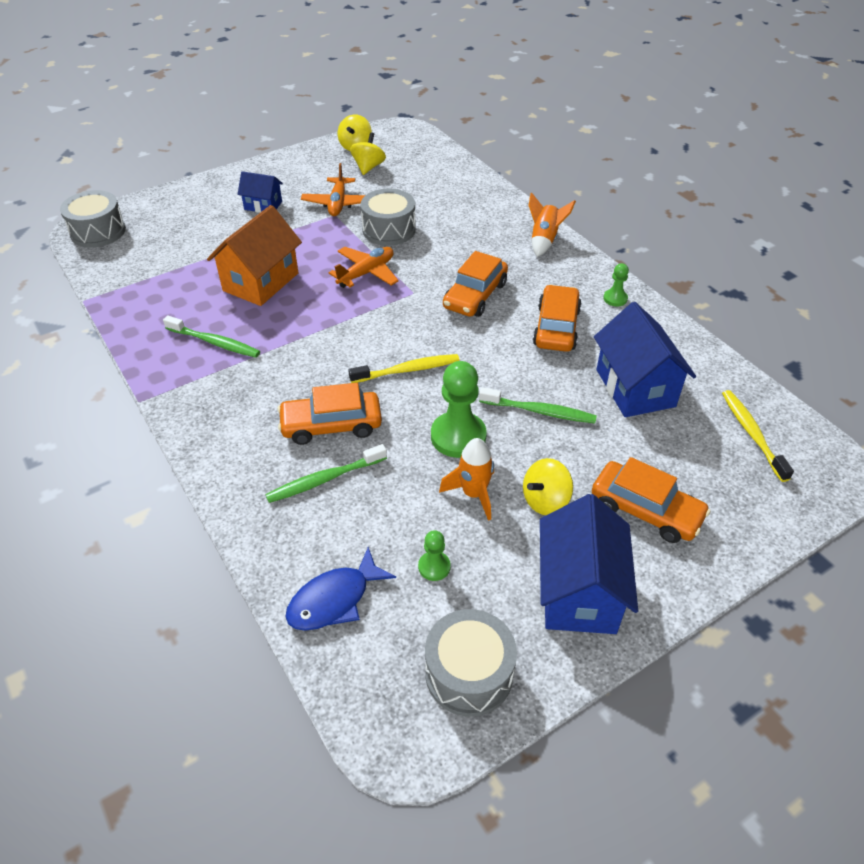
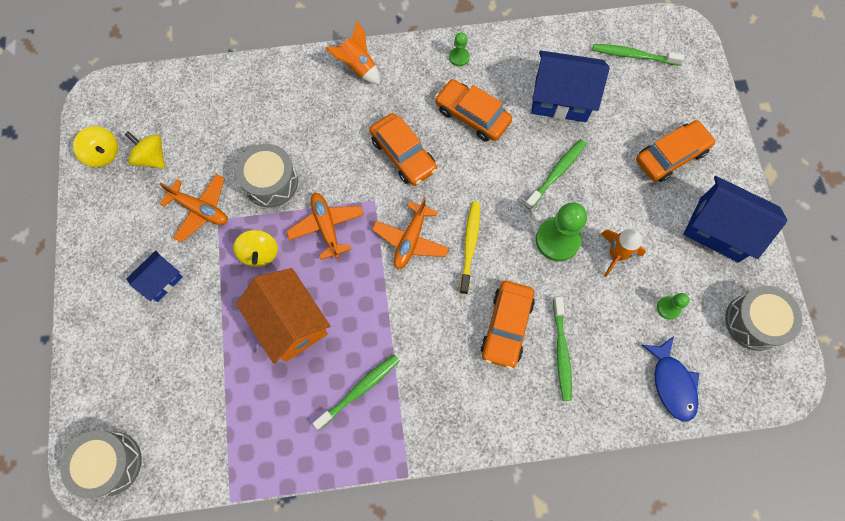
camera: 65 degrees left, 25 degrees up
yellow spinning top [523,458,573,515] -> yellow spinning top moved to [233,230,278,267]
yellow toothbrush [722,390,794,482] -> green toothbrush [593,44,685,66]
none -> orange plane [372,197,449,269]

